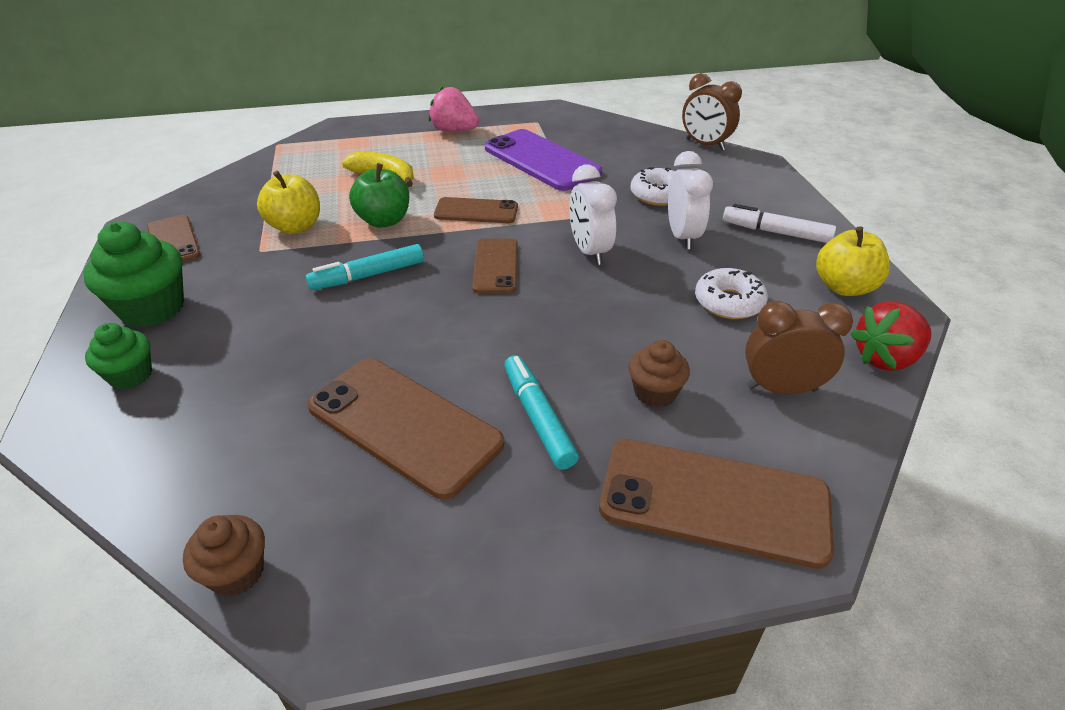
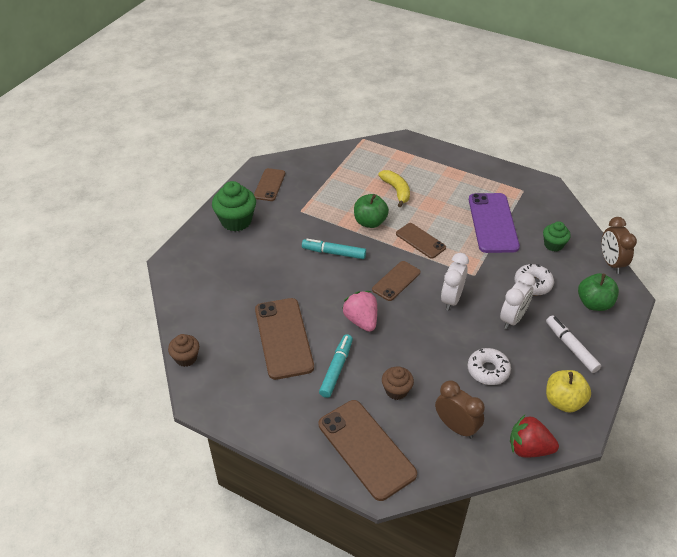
camera: 40 degrees right, 5 degrees up
green cupcake [85,323,152,389] -> green cupcake moved to [543,221,571,252]
yellow apple [257,171,320,234] -> none
pink strawberry [428,86,479,132] -> pink strawberry moved to [342,291,377,332]
none -> green apple [578,273,619,311]

